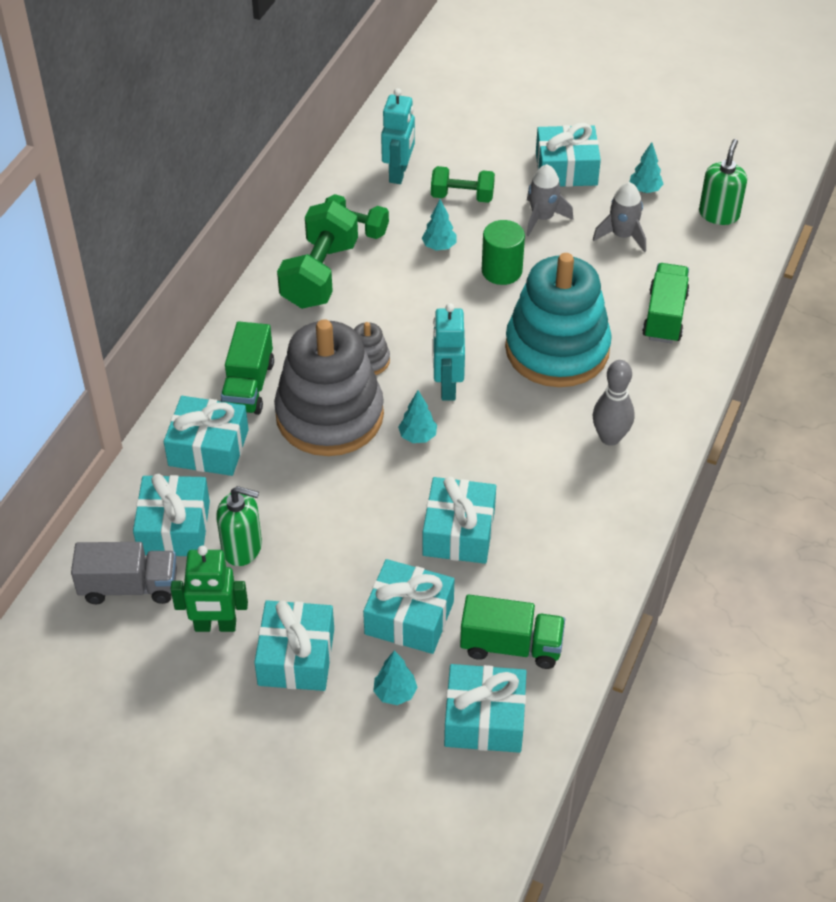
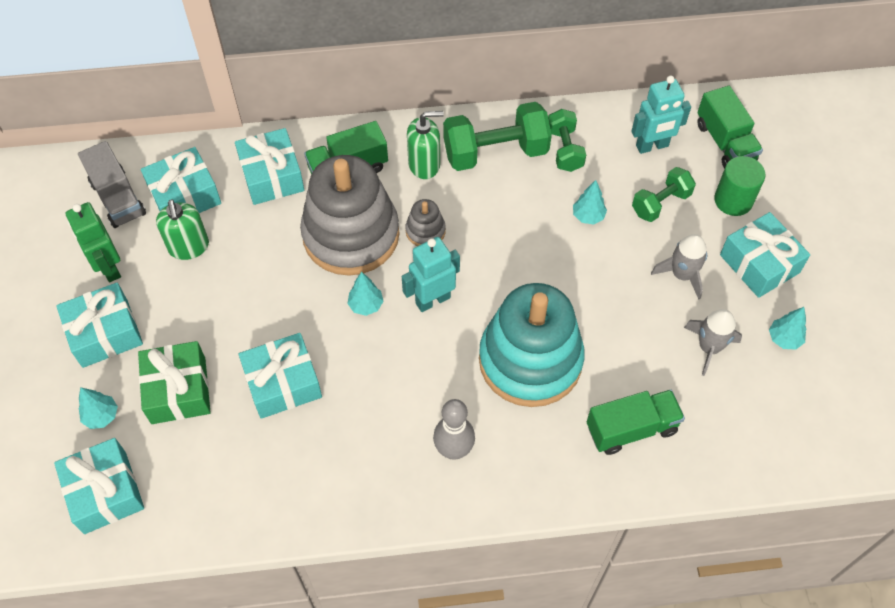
camera: 60 degrees right, 10 degrees up
turquoise gift [363,559,455,654] -> green gift [138,341,211,424]
green dumbbell [431,166,495,203] -> green dumbbell turned 75 degrees clockwise [632,167,696,222]
green truck [460,595,565,669] -> green truck moved to [697,86,763,169]
green cylinder [482,220,525,285] -> green cylinder moved to [714,156,765,216]
green soap dispenser [699,139,747,225] -> green soap dispenser moved to [407,111,444,179]

